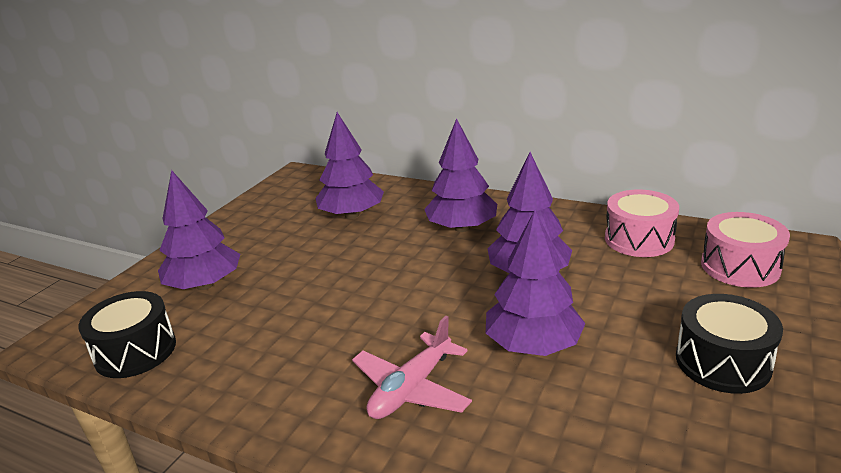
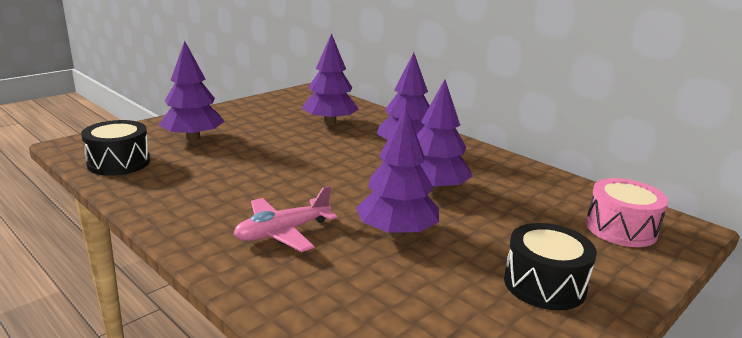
camera: 15 degrees right, 5 degrees down
pink drum [605,190,679,257] -> none

